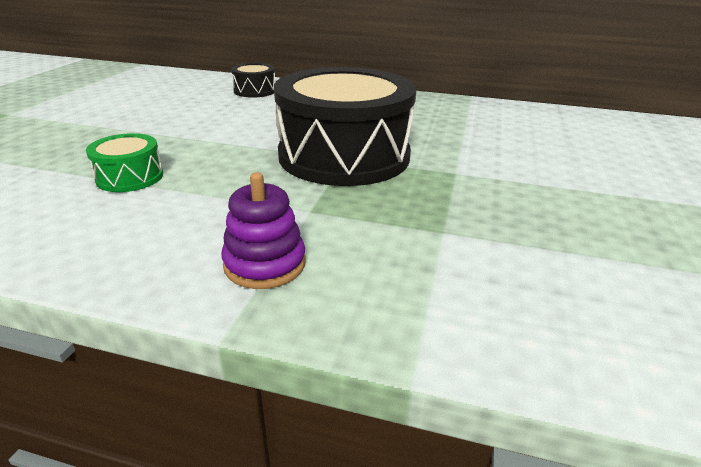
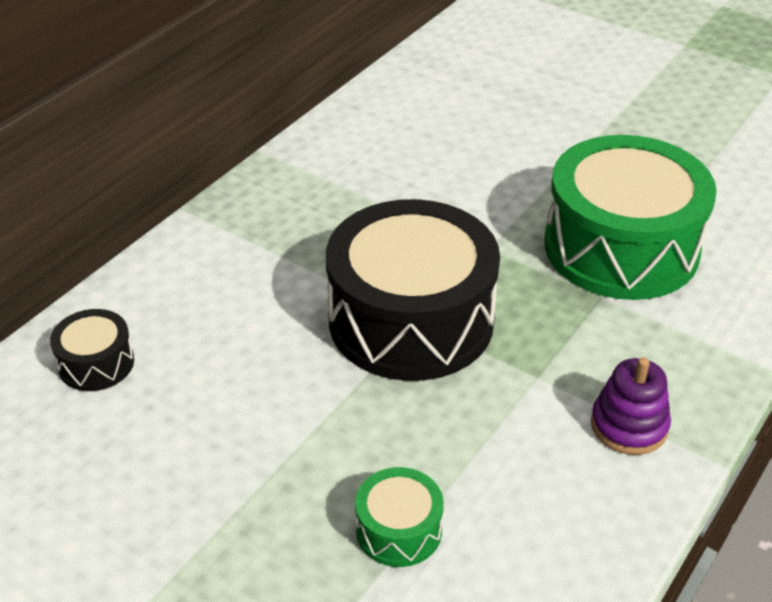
camera: 70 degrees left, 10 degrees up
none -> green drum [544,135,717,300]

